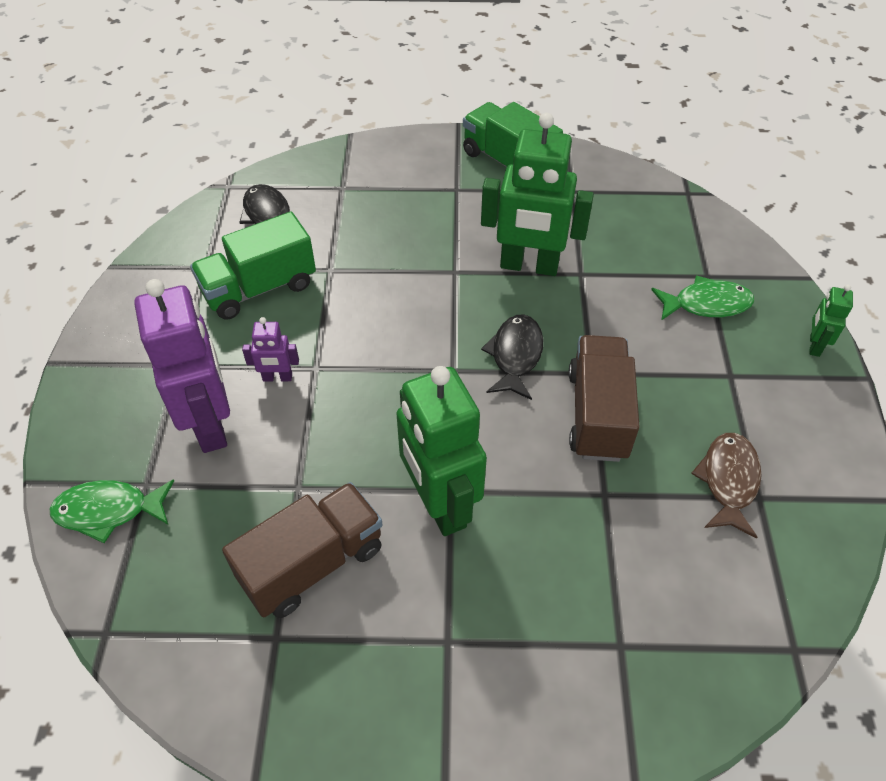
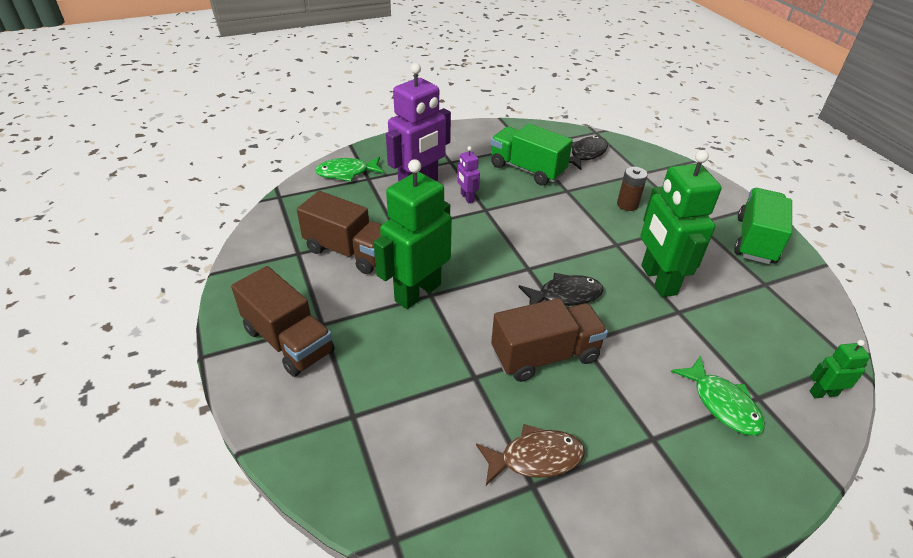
camera: 65 degrees right, 10 degrees down
green fish [50,479,174,543] -> green fish turned 75 degrees counterclockwise [315,157,384,182]
green robot [809,284,853,357] -> green robot moved to [810,340,870,398]
none -> brown truck [231,266,335,377]
none -> brown battery [617,167,647,211]

